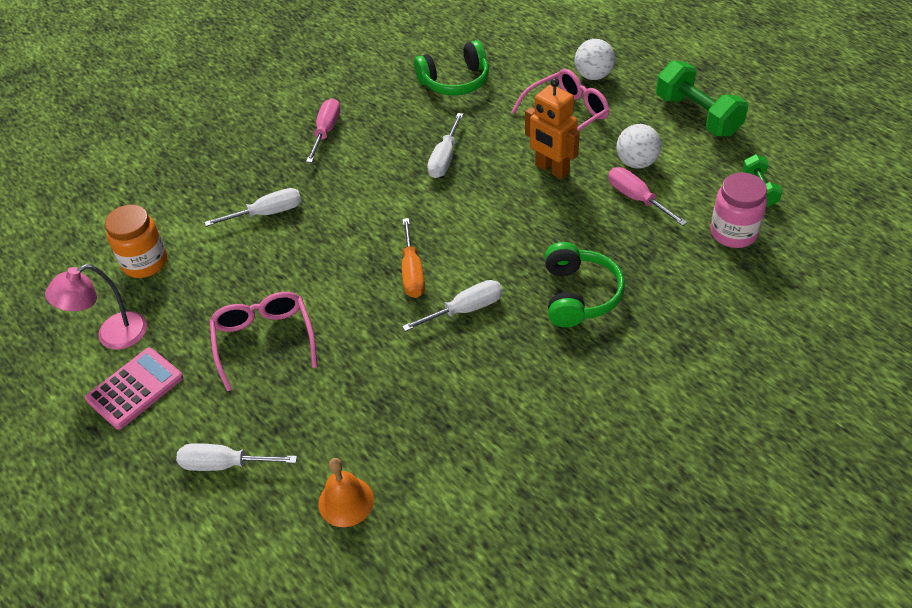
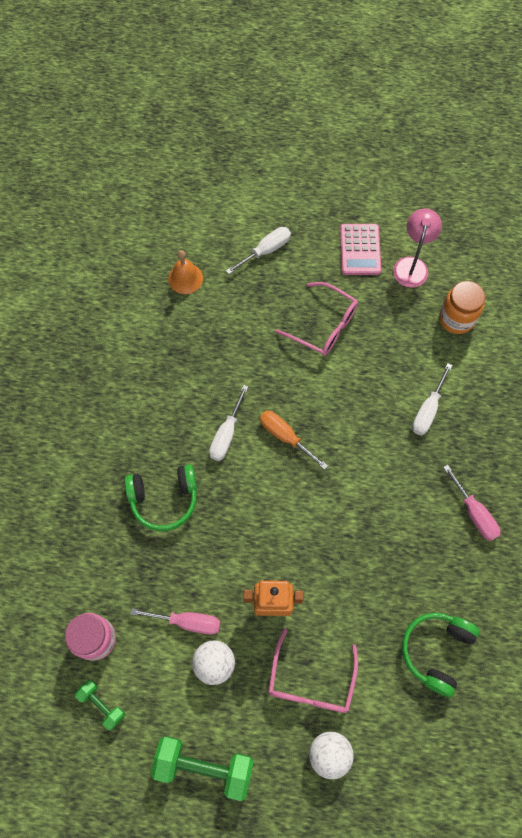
camera: 135 degrees right, 20 degrees up
white screwdriver [427,113,463,178] -> none
green headphones [545,242,625,327] -> green headphones turned 60 degrees counterclockwise [124,464,197,531]

